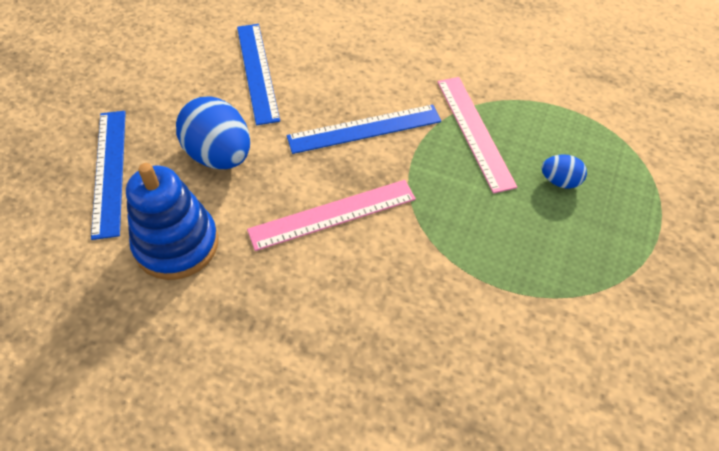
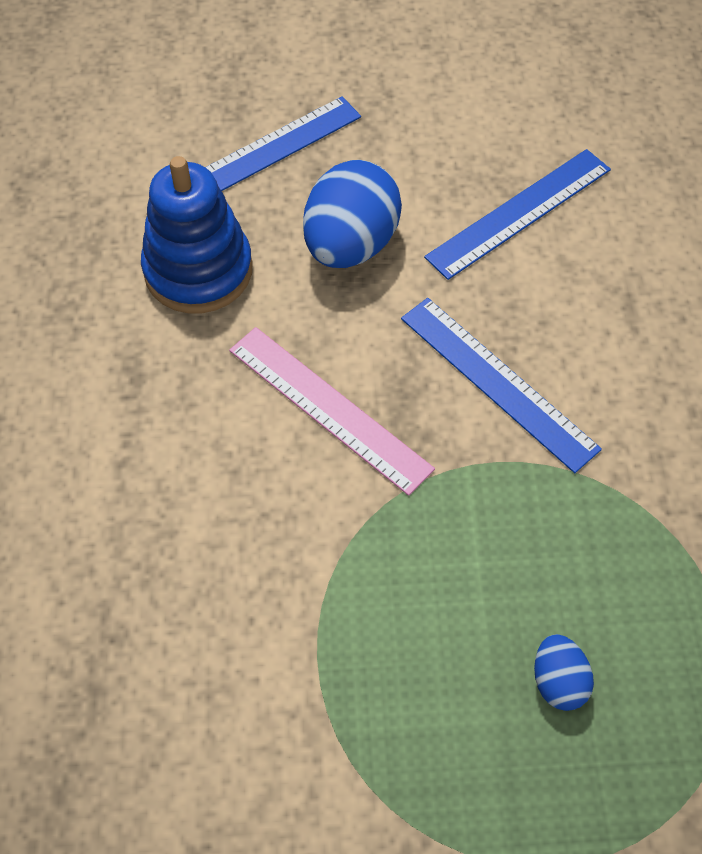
camera: 65 degrees right, 5 degrees up
pink ruler [437,77,517,194] -> none

